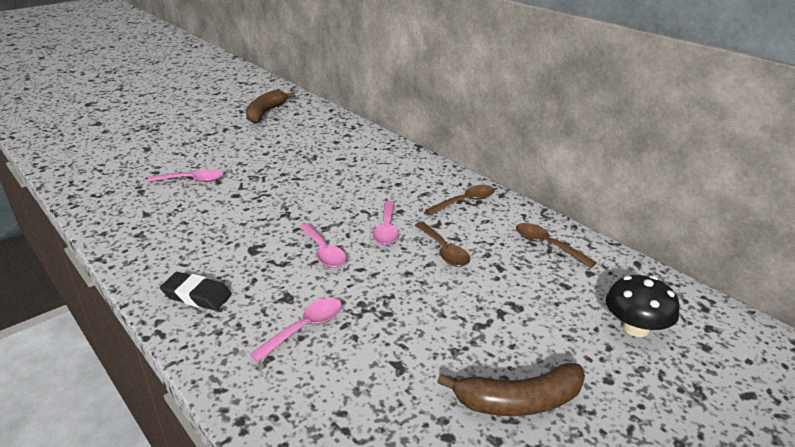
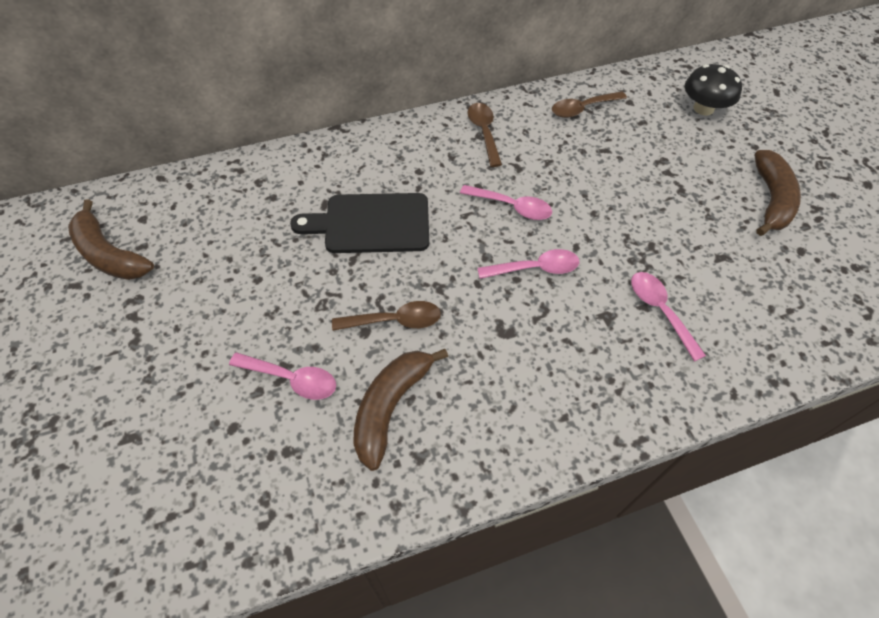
camera: 70 degrees left, 25 degrees up
pink spoon [147,169,223,182] -> pink spoon turned 90 degrees clockwise [229,352,336,400]
black eraser [160,272,232,311] -> none
brown spoon [415,222,470,267] -> brown spoon moved to [332,301,441,331]
none -> black cutting board [290,193,429,253]
none -> brown banana [353,349,448,471]

